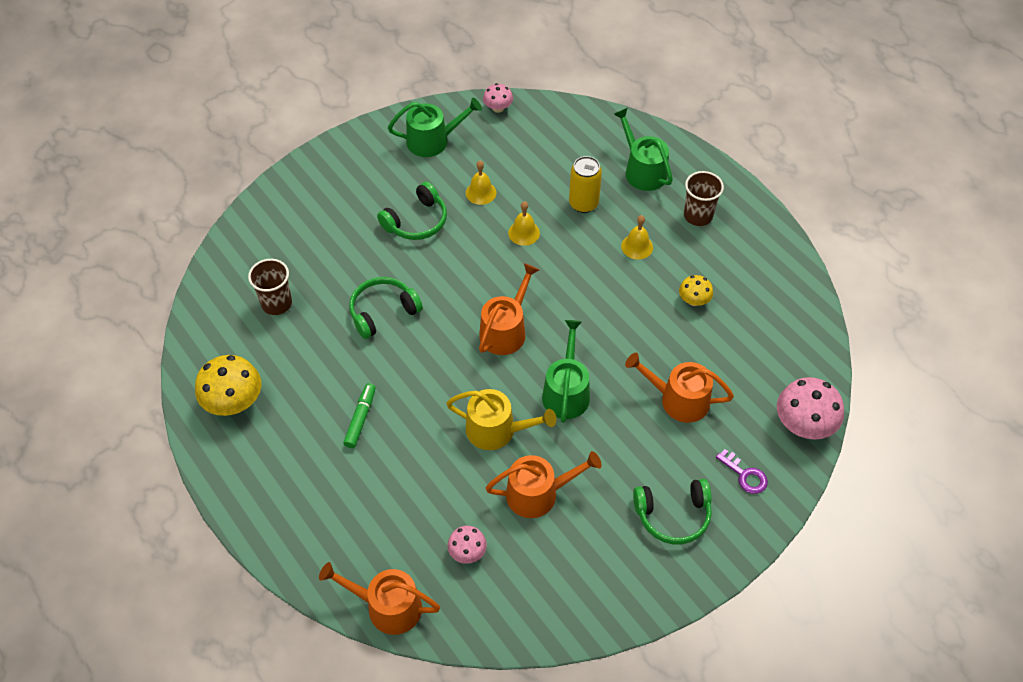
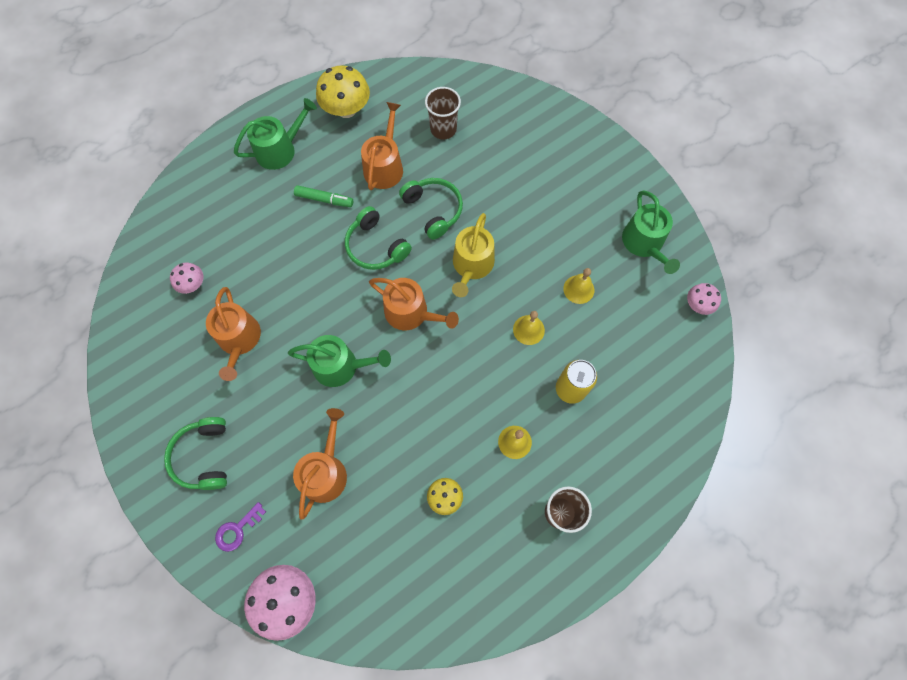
camera: 90 degrees right, 15 degrees up
orange watering can [319,562,440,635] -> orange watering can moved to [361,102,403,190]
green headphones [377,182,447,240] -> green headphones moved to [345,206,412,270]
yellow watering can [446,389,556,450] -> yellow watering can moved to [452,213,495,297]
green watering can [614,108,673,191] -> green watering can moved to [234,98,317,170]

